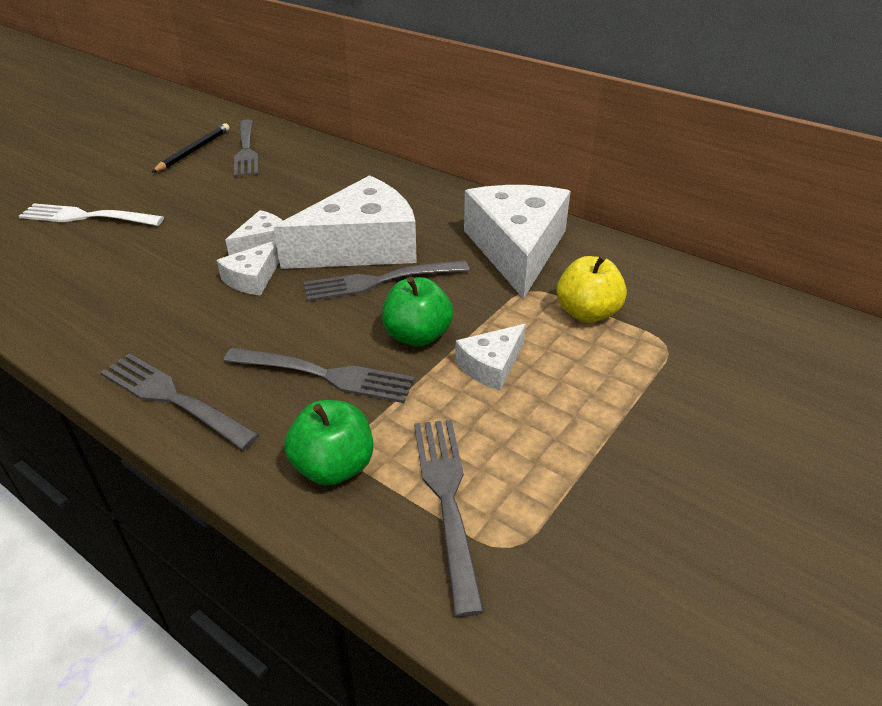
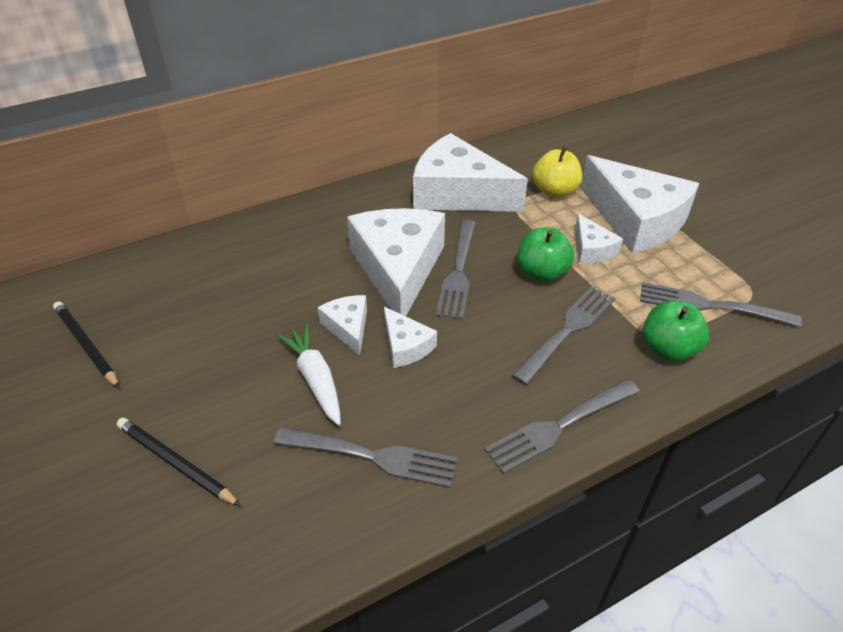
camera: 65 degrees left, 5 degrees up
white fork [19,203,164,226] -> black pencil [116,418,241,506]
grey fork [234,119,258,177] -> grey fork moved to [273,427,457,488]
none -> white carrot [276,324,341,425]
none -> white cheese [581,155,699,253]

